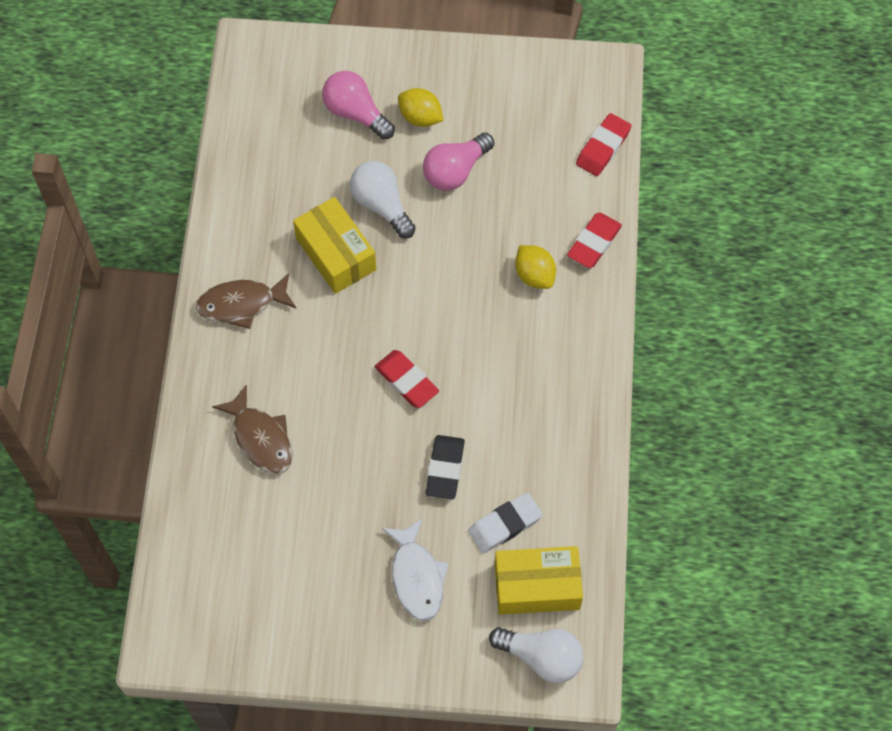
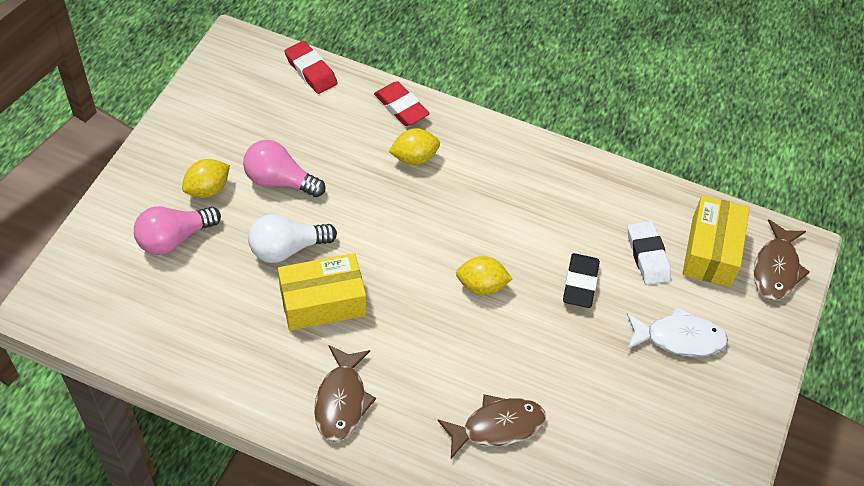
camera: 75 degrees left, 10 degrees down
red eraser [375,350,439,408] -> yellow lemon [456,256,512,295]
pink light bulb [423,132,494,191] -> pink light bulb turned 135 degrees clockwise [243,140,325,197]
black eraser [426,435,465,499] -> black eraser turned 75 degrees clockwise [563,253,600,308]
white light bulb [489,627,584,683] -> brown fish [754,219,810,300]

